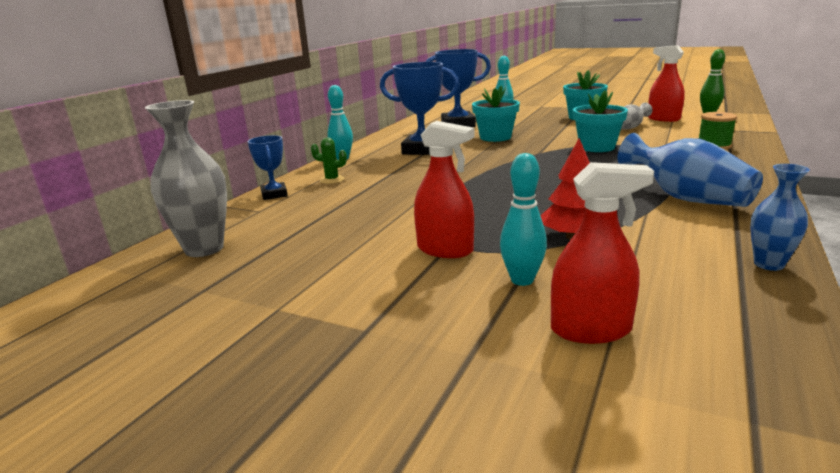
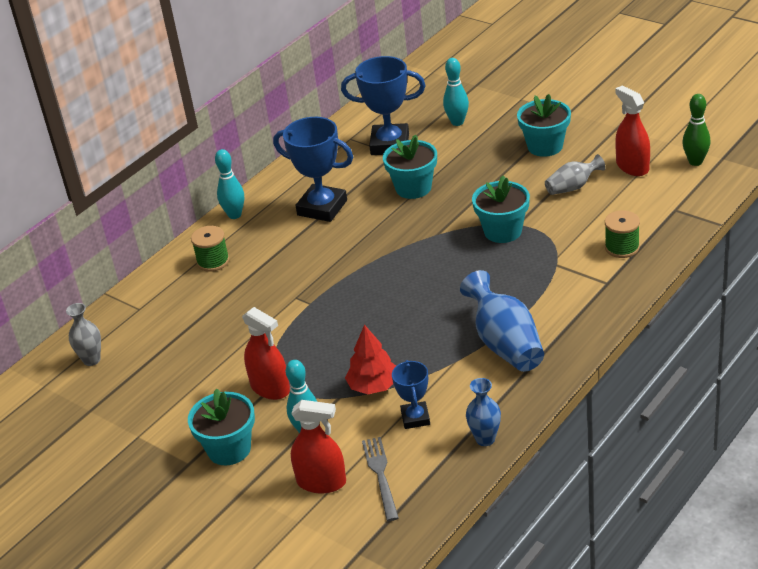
camera: 15 degrees right, 15 degrees up
grey vase [145,100,227,257] -> grey vase [66,303,101,366], size x0.58
blue trophy [247,135,288,200] -> blue trophy moved to [392,360,430,429]
green cactus [311,137,347,184] -> green spool [191,226,230,272]
none -> turquoise flower pot [188,388,255,465]
none -> grey fork [362,437,399,521]

